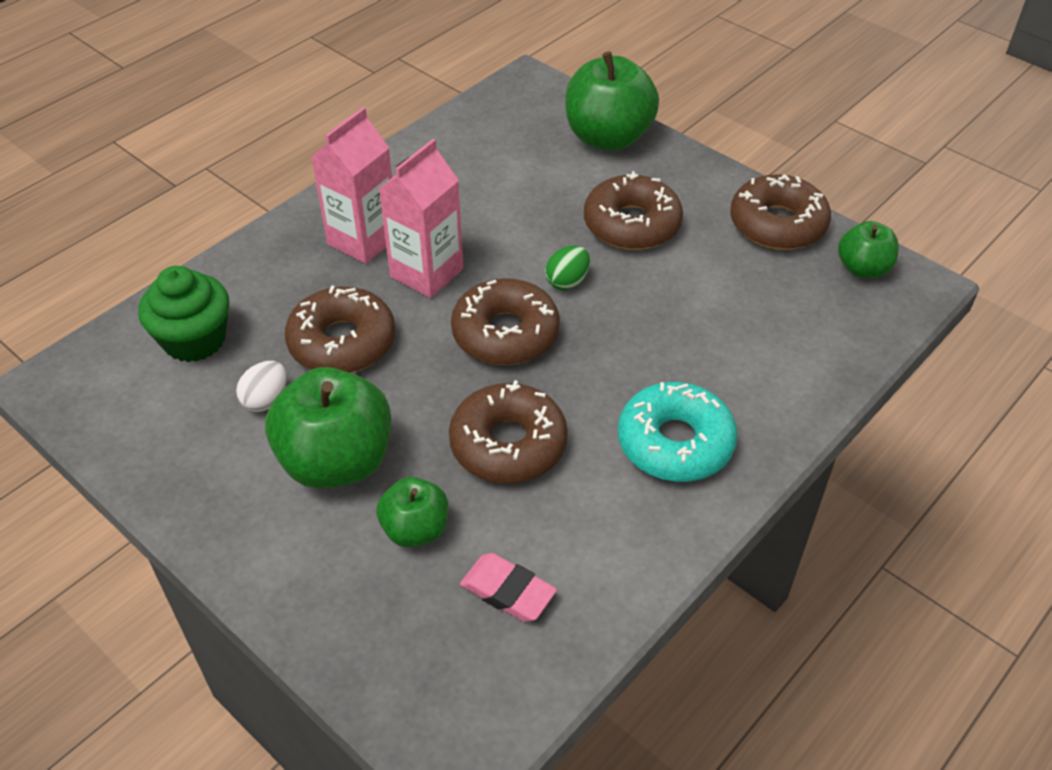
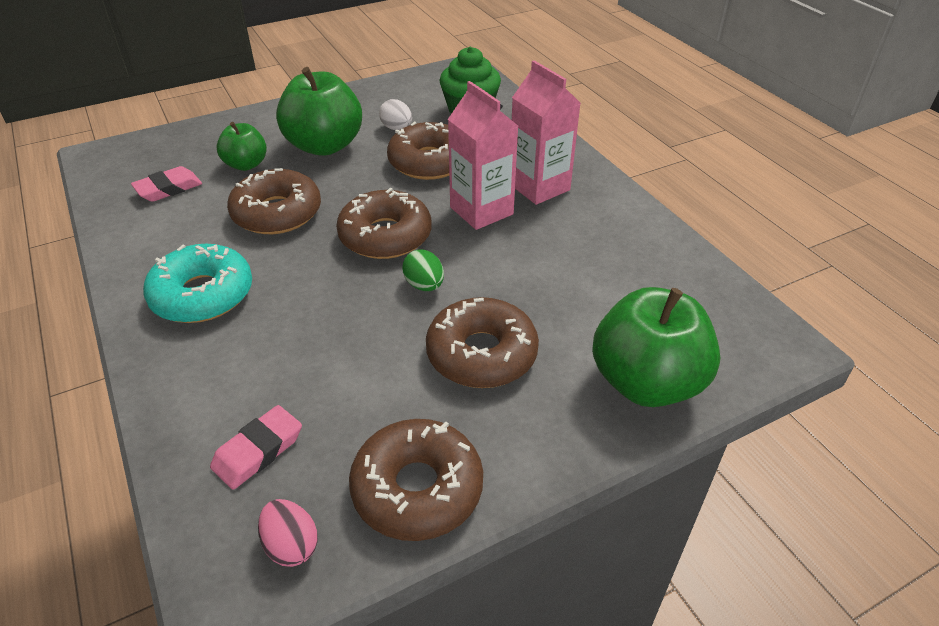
camera: 110 degrees right, 5 degrees down
green apple [838,221,899,278] -> pink egg [258,499,318,567]
none -> pink eraser [210,405,302,490]

